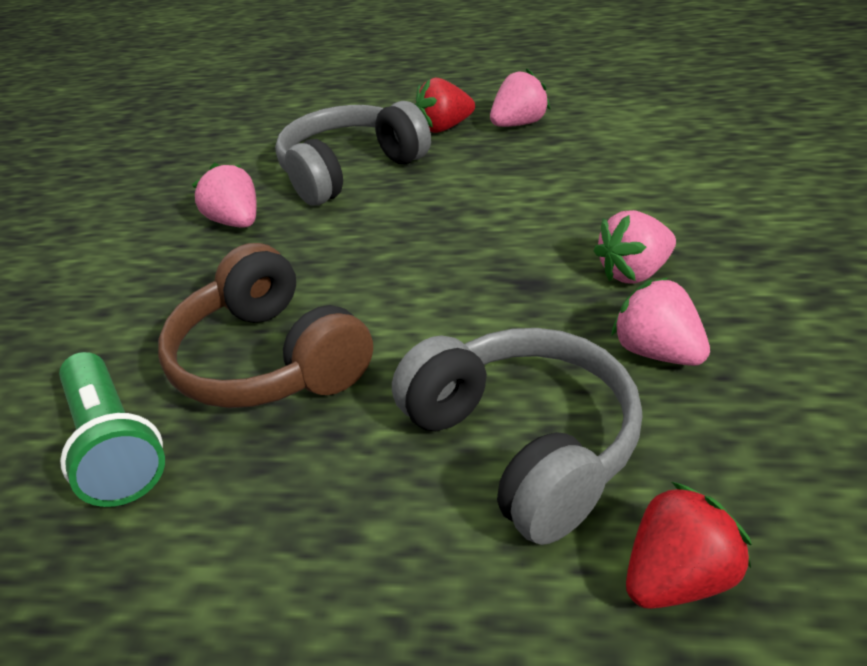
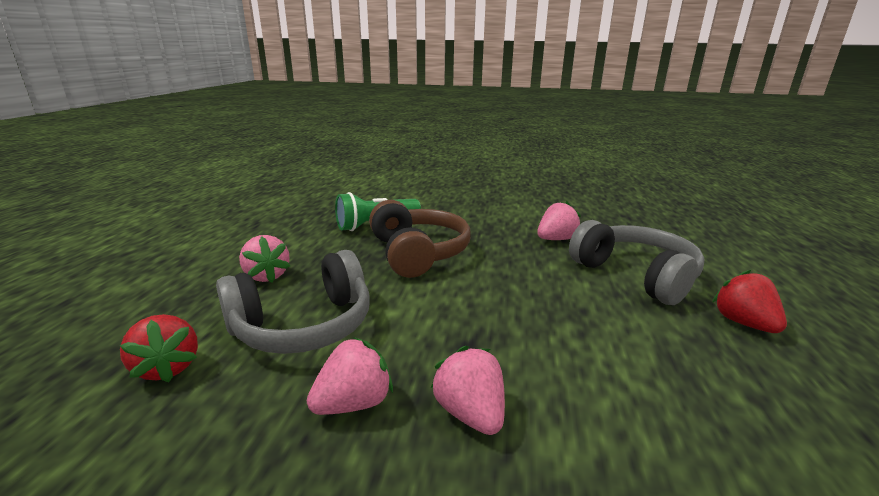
camera: 90 degrees right, 15 degrees down
brown headphones [158,243,373,408] -> brown headphones turned 105 degrees clockwise [369,200,471,278]
pink strawberry [490,68,550,127] -> pink strawberry moved to [239,235,290,283]

